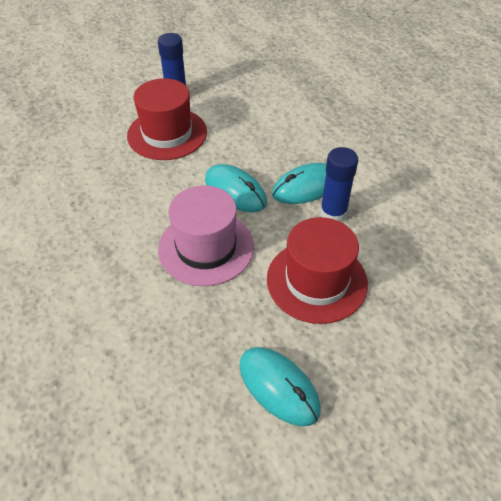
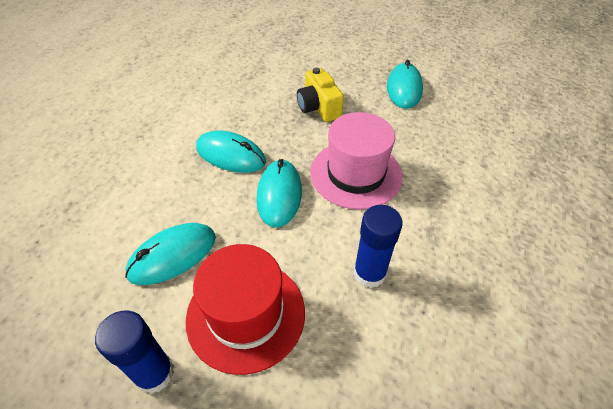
camera: 130 degrees left, 0 degrees up
red hat [267,217,368,324] -> yellow camera [297,68,344,122]
blue glue stick [320,147,358,222] -> blue glue stick moved to [353,205,403,288]
none -> turquoise mouse [125,223,216,285]

